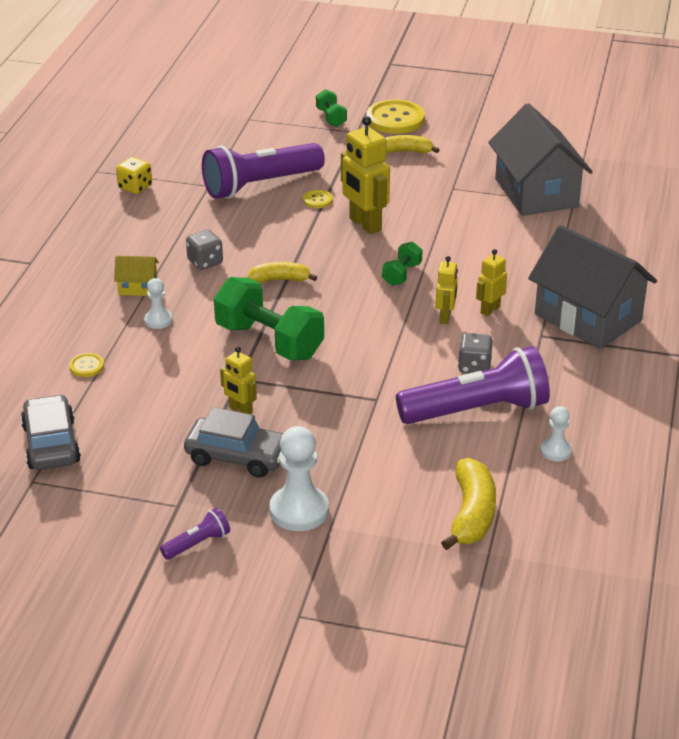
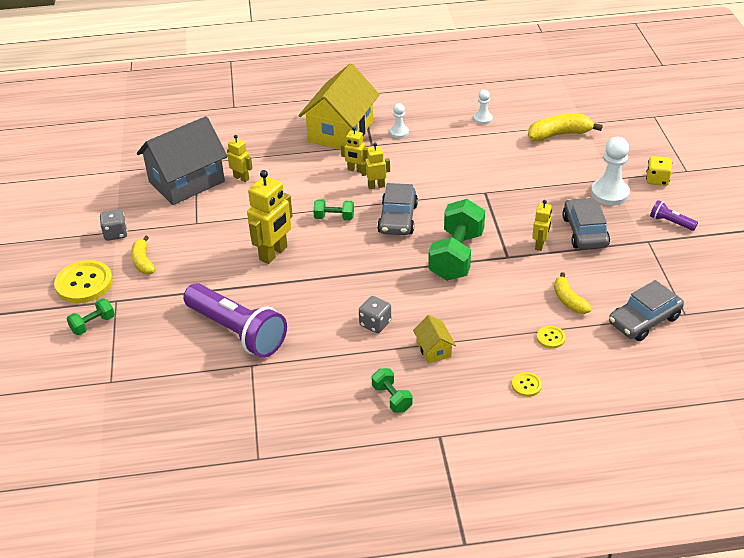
camera: 110 degrees left, 5 degrees up
yellow dice [116,157,152,194] -> yellow dice moved to [646,156,672,186]
white pawn [144,278,172,329] -> white pawn moved to [390,103,409,138]
yellow banana [248,262,317,283] -> yellow banana moved to [554,272,592,314]
yellow button [303,190,333,208] -> yellow button moved to [512,372,542,397]
purple flashlight [396,346,550,424] -> none
grey dice [458,333,493,373] -> grey dice moved to [100,209,127,241]
grey house [528,225,657,349] -> yellow house [298,63,380,149]
none -> yellow robot [227,135,252,182]
none -> green dumbbell [372,368,412,413]
none -> grey car [377,183,418,235]

